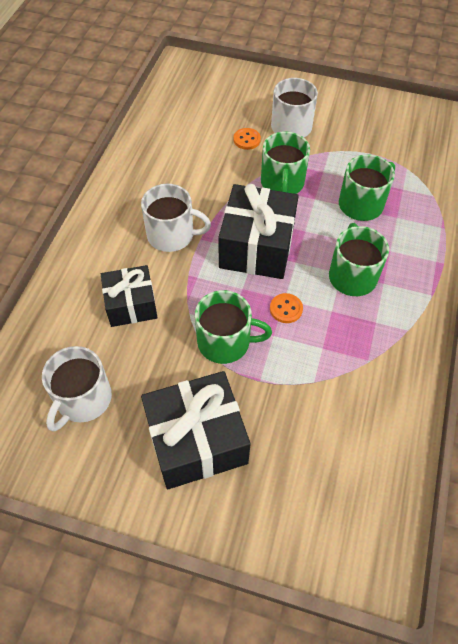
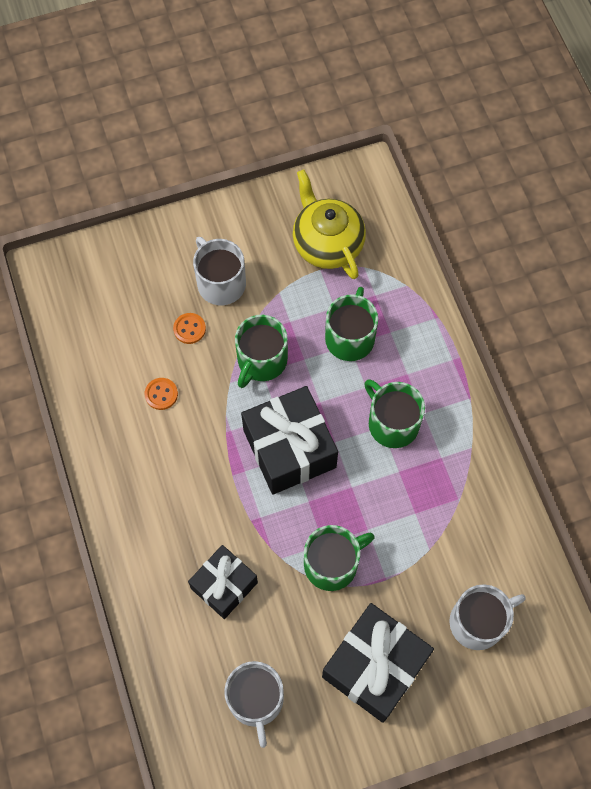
camera: 35 degrees left, 10 degrees up
white mug [141,184,211,252] -> white mug moved to [449,584,526,650]
green mug [261,132,310,194] -> green mug turned 60 degrees clockwise [235,315,288,388]
orange button [270,293,303,323] -> orange button moved to [145,378,178,410]
none -> yellow teapot [293,170,366,279]

